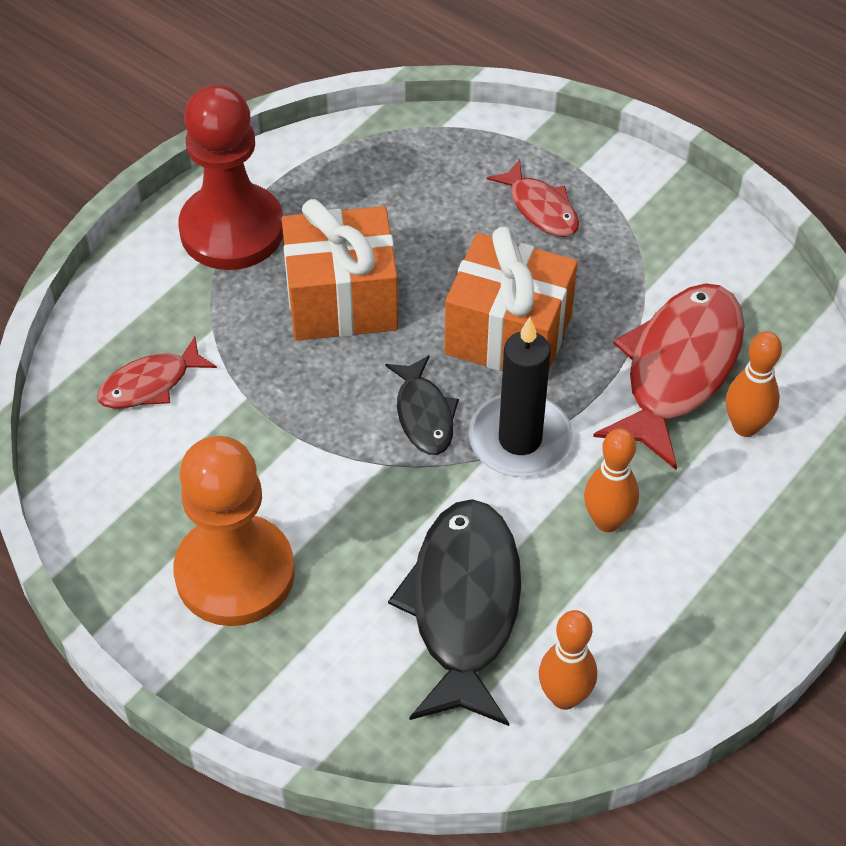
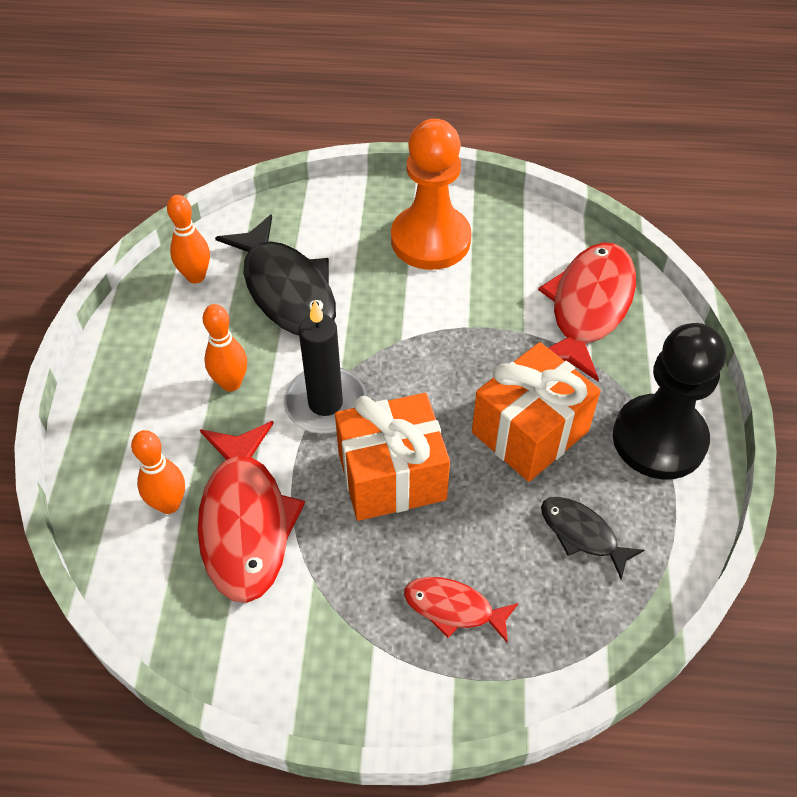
camera: 145 degrees right, 0 degrees up
red fish [97,336,217,409] -> red fish [538,243,636,381], size x1.90
red pawn [178,84,283,270] -> black pawn [613,323,726,480]
black fish [385,355,459,455] -> black fish moved to [541,497,644,579]

